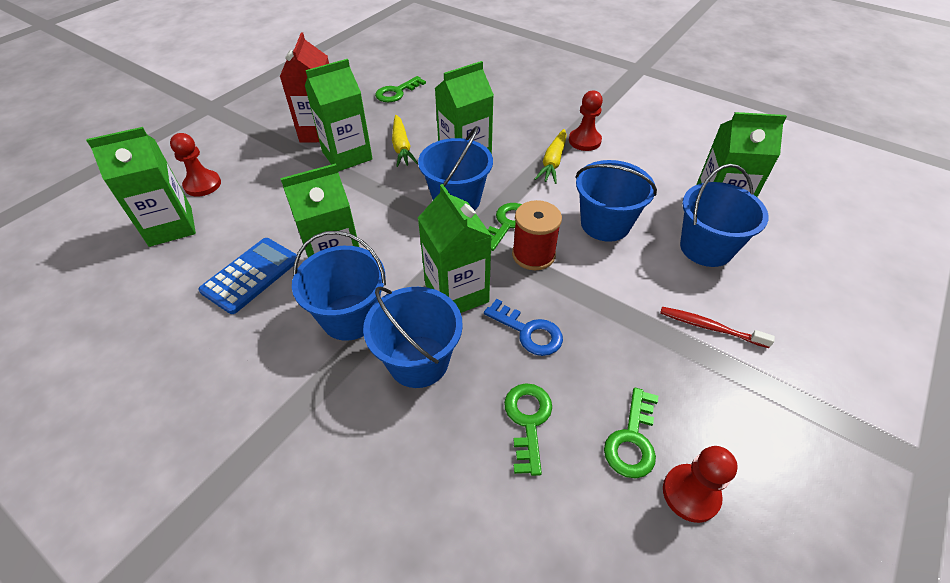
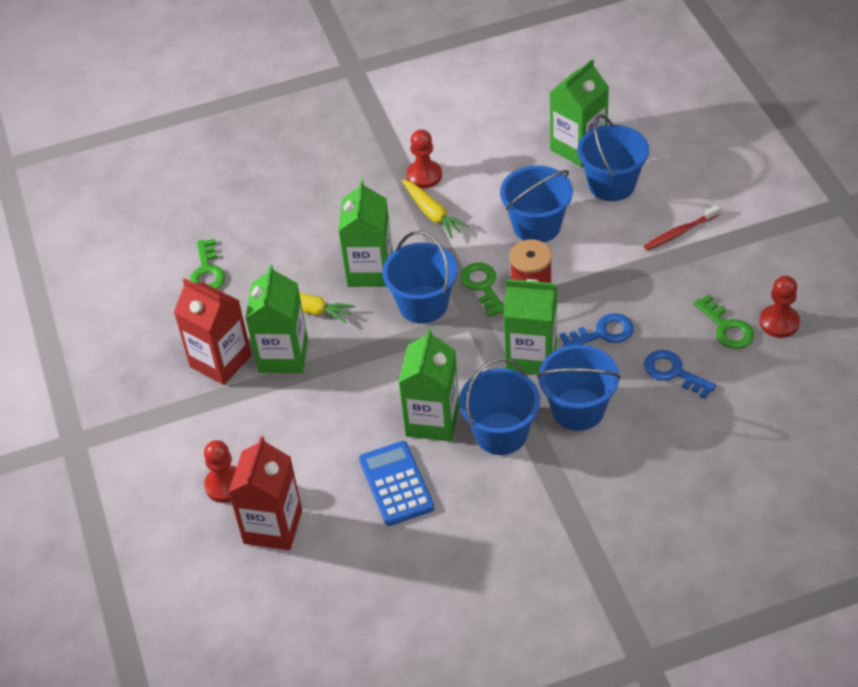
camera: 50 degrees left, 0 degrees up
green carton [86,127,196,247] -> red carton [229,436,302,550]
green key [504,383,552,476] -> blue key [644,350,716,399]

